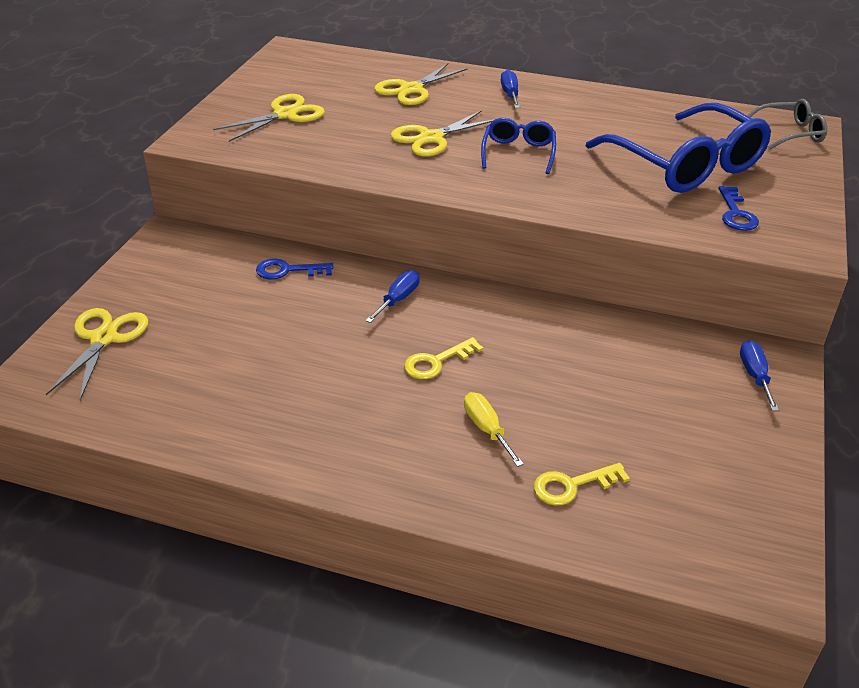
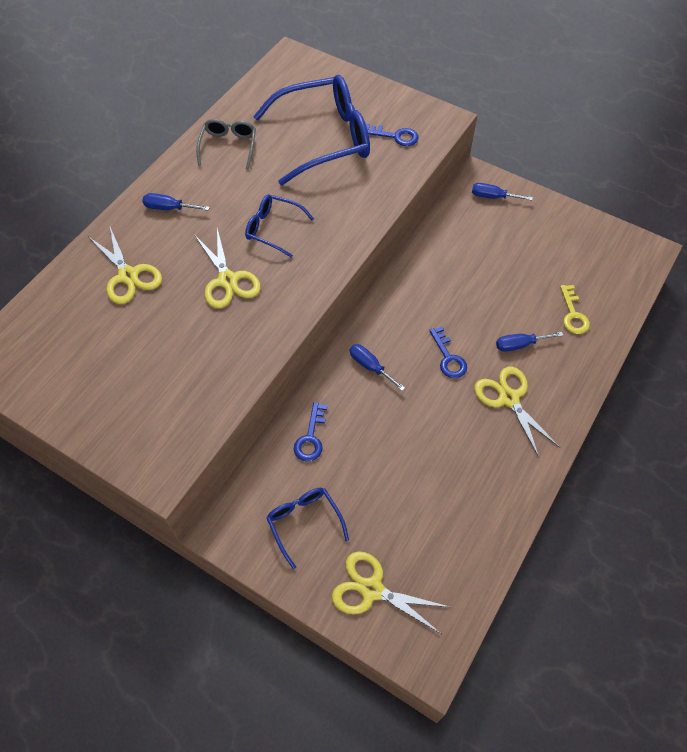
camera: 75 degrees left, 20 degrees up
yellow scissors [213,94,325,142] -> yellow scissors moved to [474,367,560,457]
yellow key [404,337,484,379] -> blue key [429,326,467,378]
yellow screwdriver [464,392,524,467] -> blue screwdriver [496,332,564,352]
grey glasses [747,99,827,150] -> grey glasses moved to [196,119,256,169]
none -> blue glasses [267,488,349,569]

